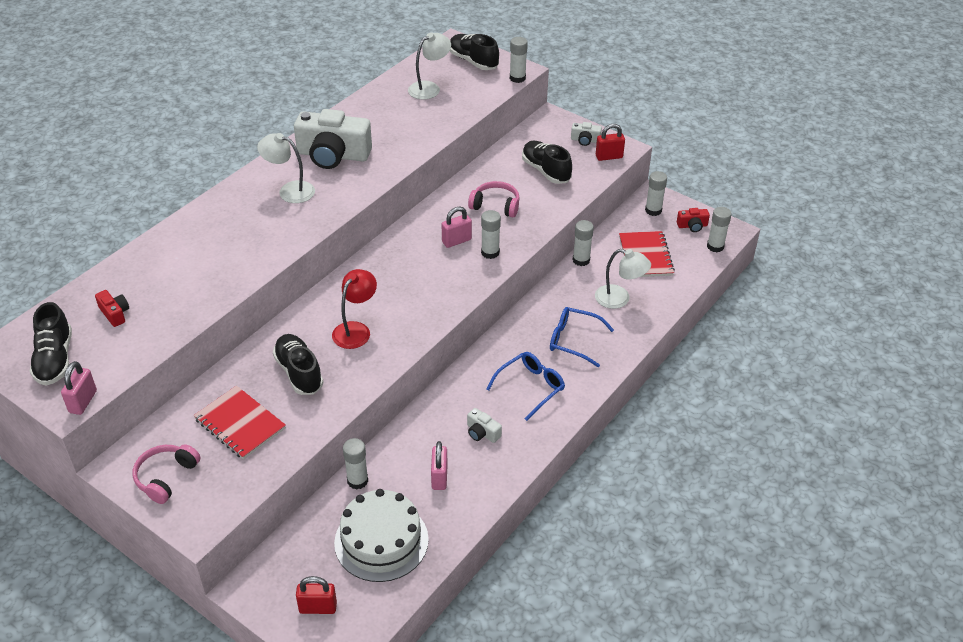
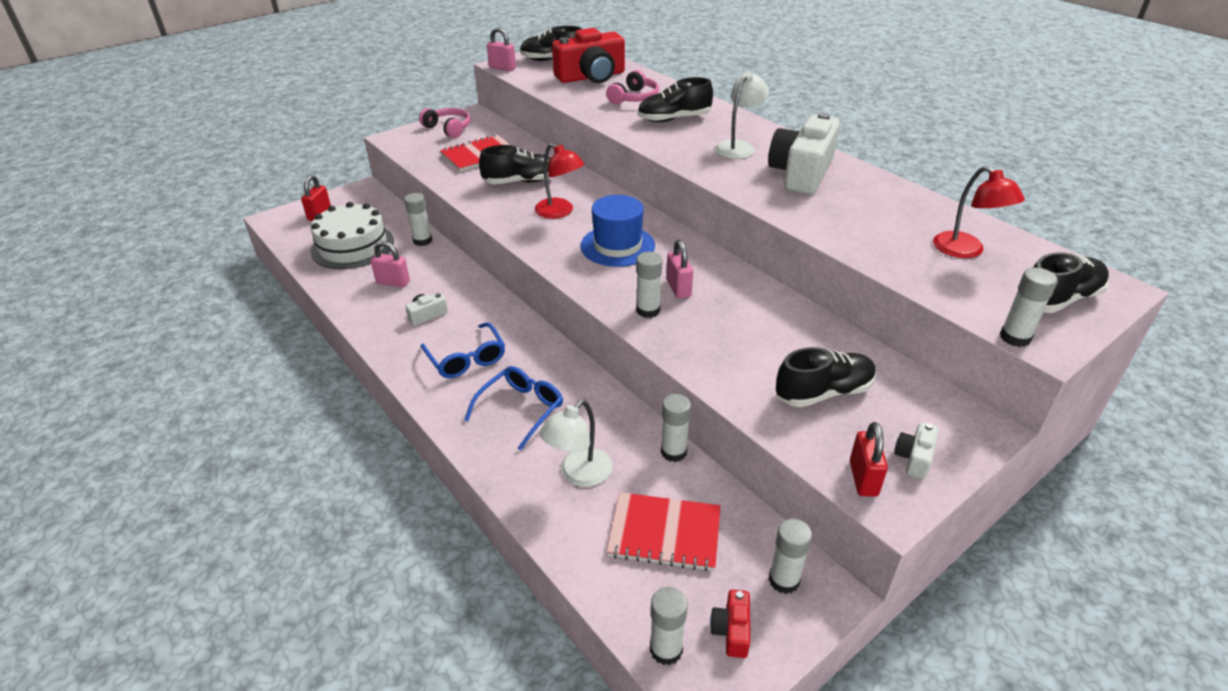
camera: 105 degrees right, 5 degrees down
red camera [95,290,129,327] -> red camera [552,28,625,83], size x2.29
white lamp [408,32,451,100] -> red lamp [933,166,1025,258]
pink headphones [468,181,520,217] -> pink headphones moved to [606,70,659,105]
none -> blue hat [581,195,655,267]
none -> black shoe [638,77,713,122]

